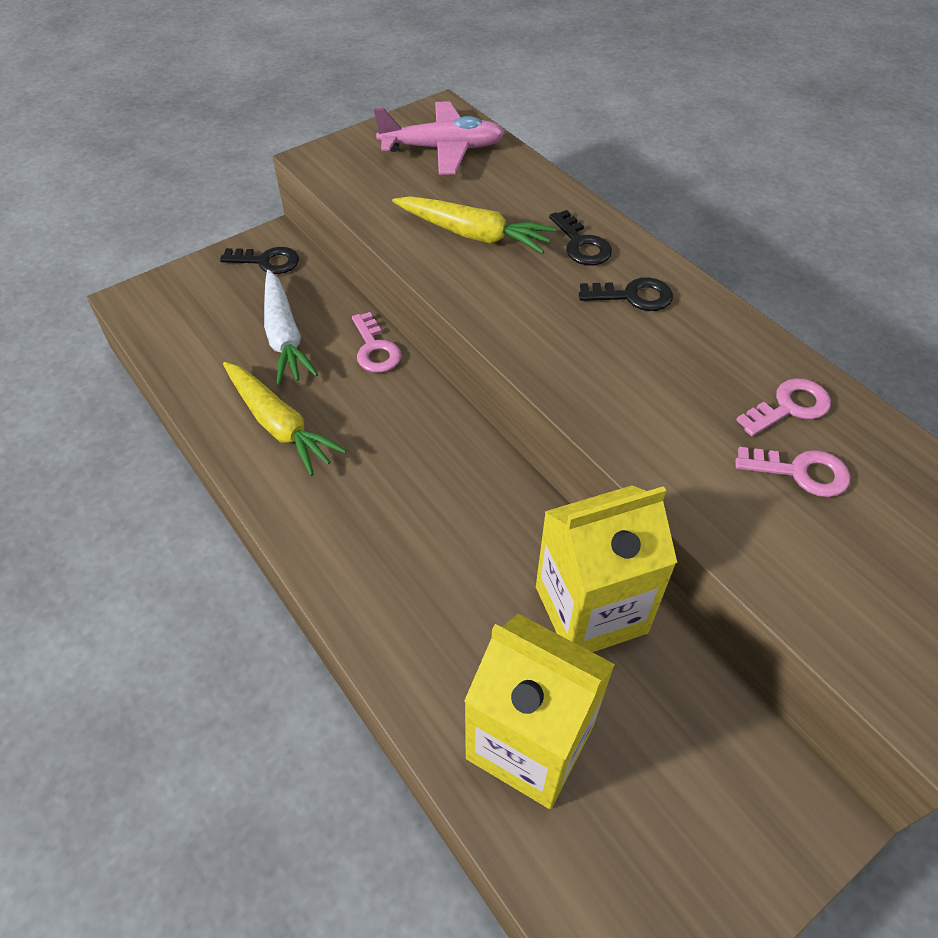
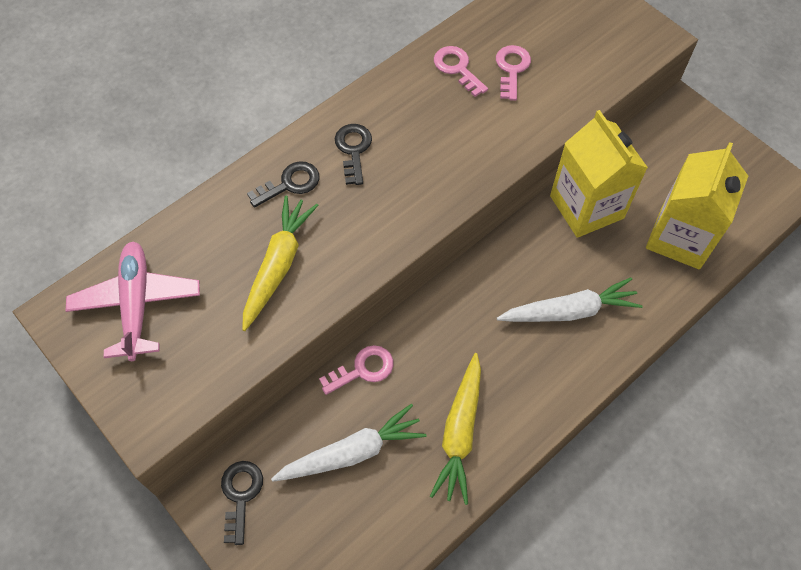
camera: 95 degrees left, 10 degrees up
yellow carrot [223,362,347,476] -> yellow carrot turned 150 degrees clockwise [430,353,481,505]
none -> white carrot [497,278,643,322]

